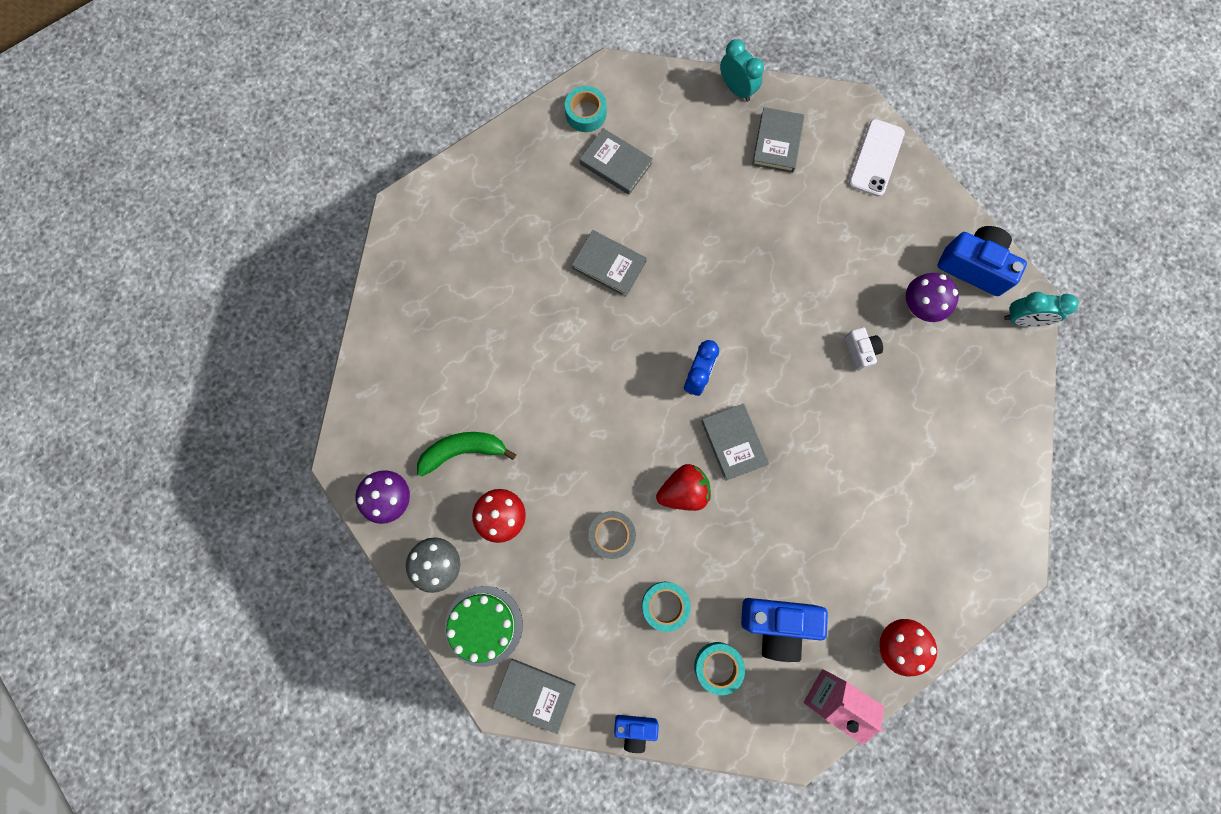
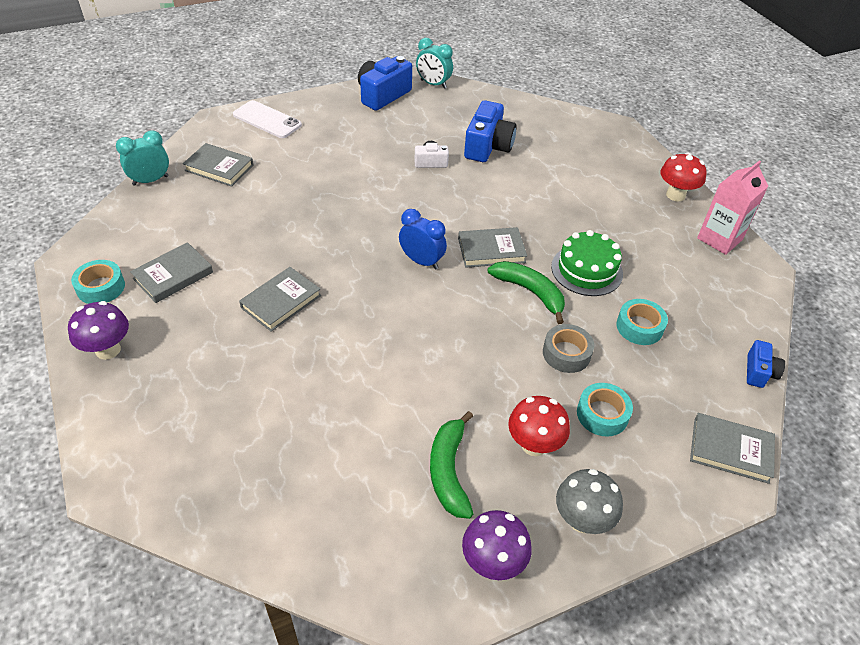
camera: 80 degrees left, 30 degrees down
green cake [445,586,523,667] -> green cake moved to [551,230,623,296]
grey book [492,659,576,734] -> grey book turned 75 degrees clockwise [690,413,775,484]
red strawberry [656,464,711,511] -> green banana [488,261,565,324]
turquoise tape [694,642,745,695] -> turquoise tape moved to [577,383,633,437]
blue camera [741,598,828,662] -> blue camera moved to [464,100,517,162]
purple mushroom [906,273,959,322] -> purple mushroom moved to [68,301,129,360]
turquoise clock [1004,292,1079,327] -> turquoise clock turned 105 degrees clockwise [416,38,453,89]

